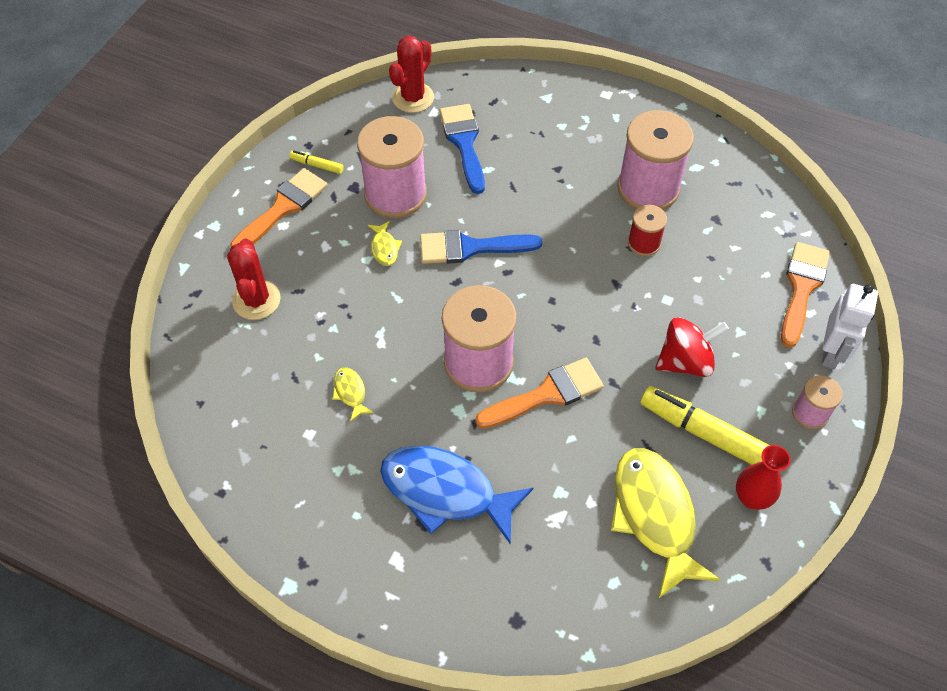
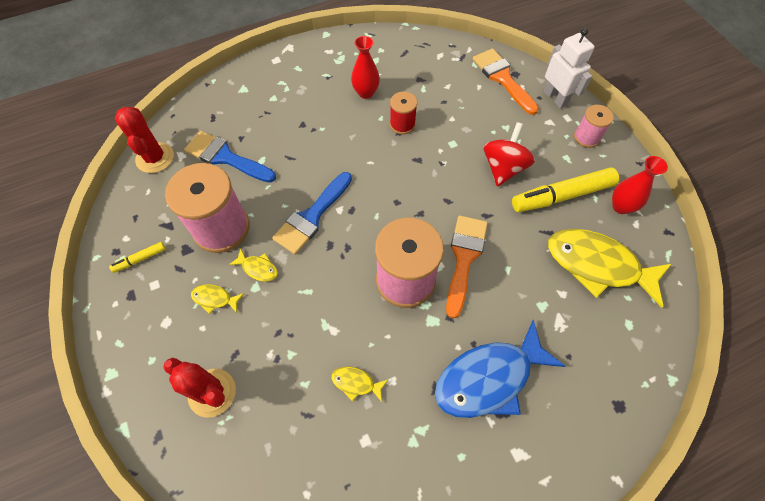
camera: 50 degrees left, 5 degrees up
orange brush [230,168,328,248] -> none
pink spool [617,110,694,210] -> red vase [351,36,380,99]
none -> yellow fish [191,284,244,314]

